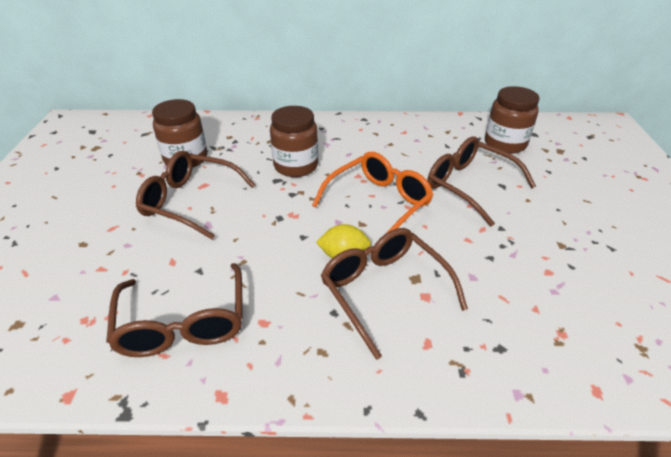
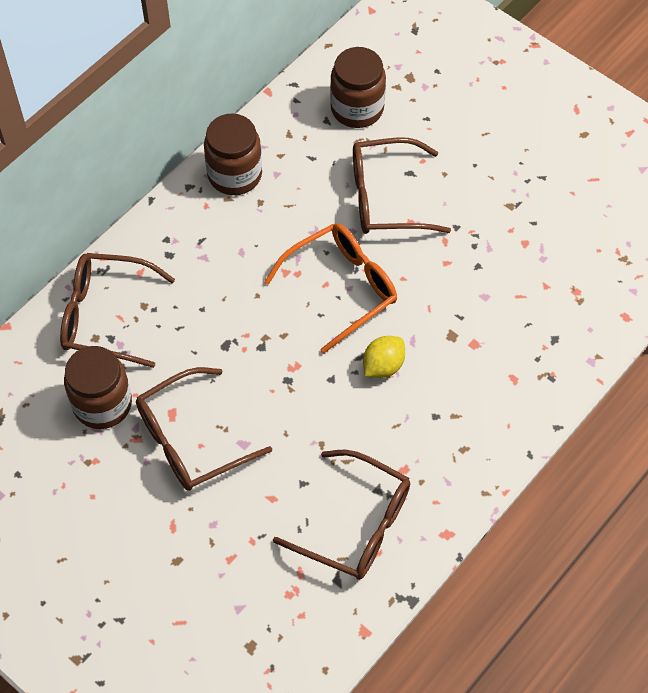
camera: 50 degrees left, 20 degrees up
brown jar [270,106,318,177] -> brown jar moved to [204,113,262,195]
orange glasses [312,152,434,233] -> orange glasses turned 60 degrees clockwise [264,223,397,354]
brown glasses [321,228,468,360] -> brown glasses moved to [60,253,175,368]

